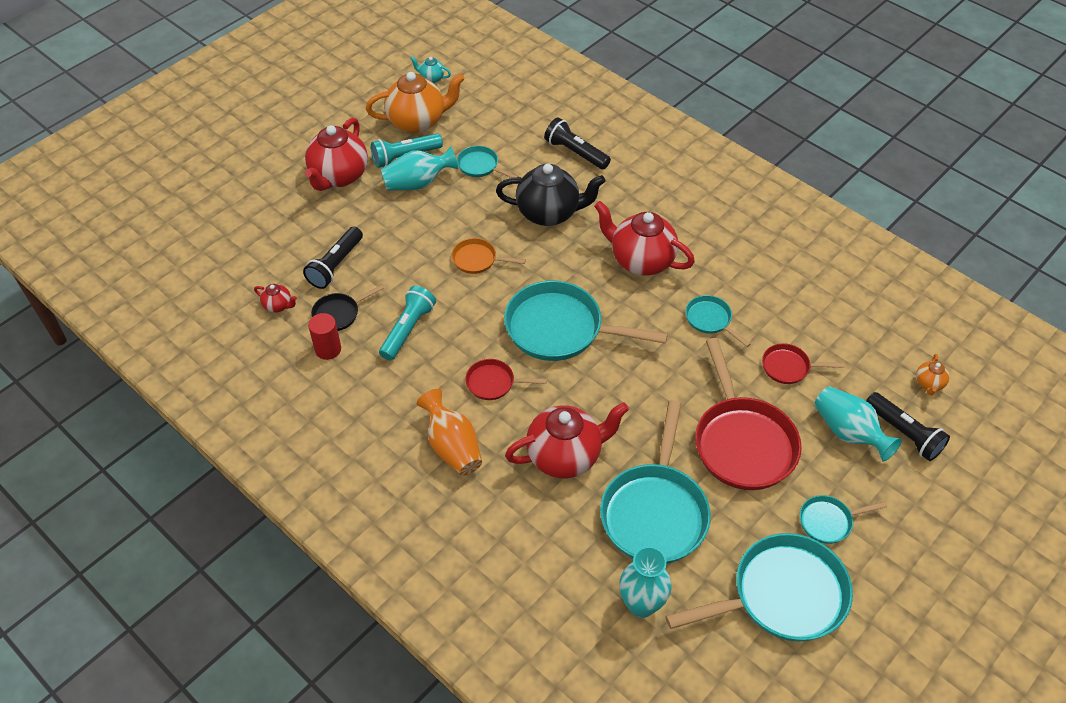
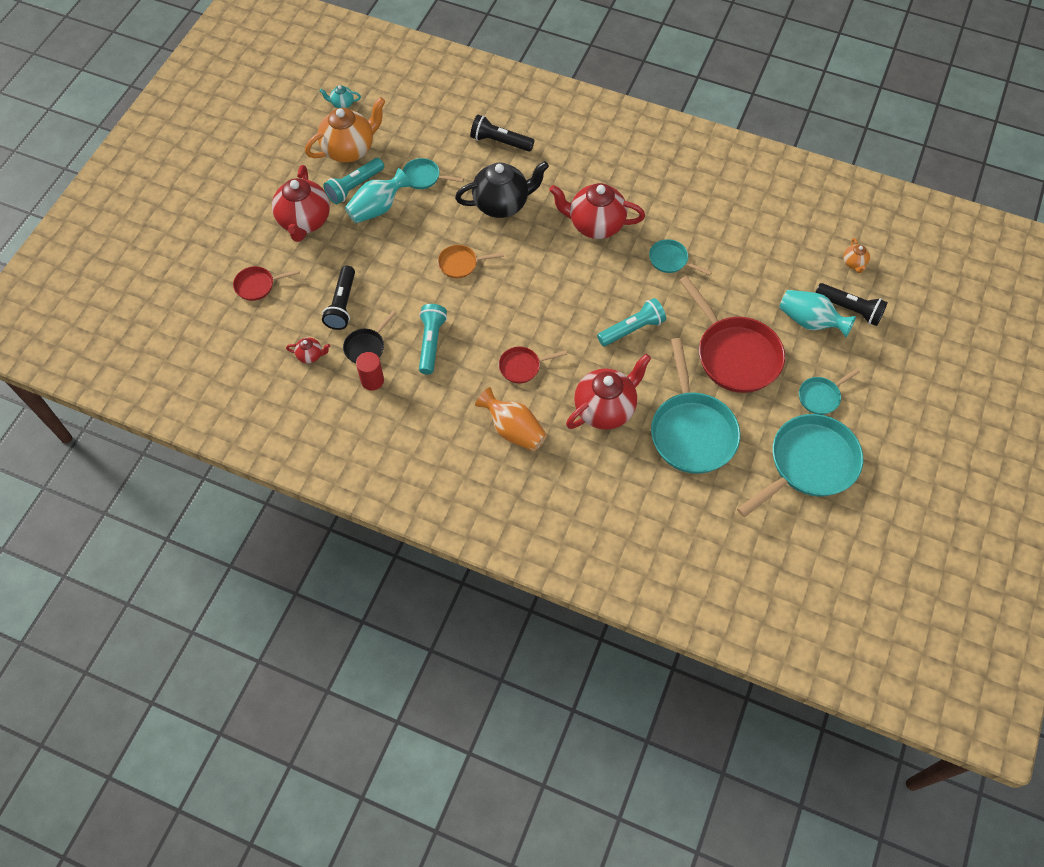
camera: 20 degrees left, 10 degrees up
turquoise pan [504,281,668,361] -> none
turquoise vase [619,546,672,618] -> none
red pan [762,343,845,384] -> red pan moved to [233,266,300,301]
none -> turquoise flashlight [597,298,666,346]

